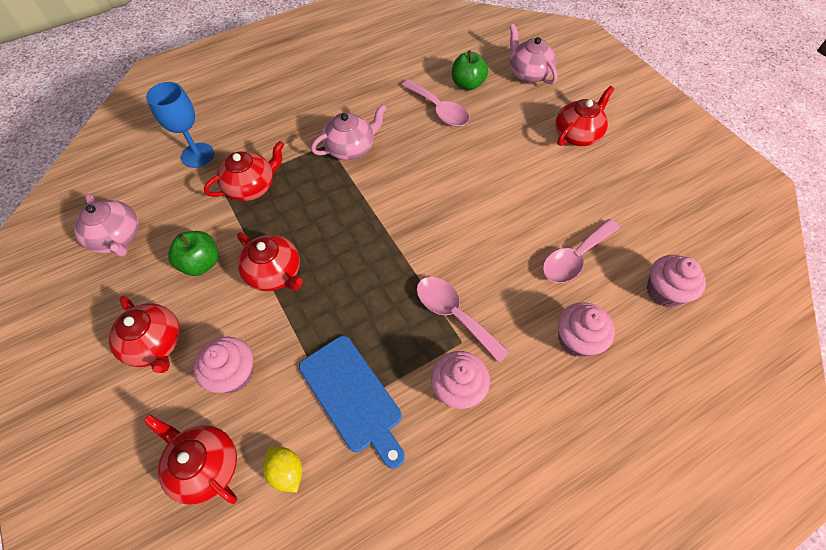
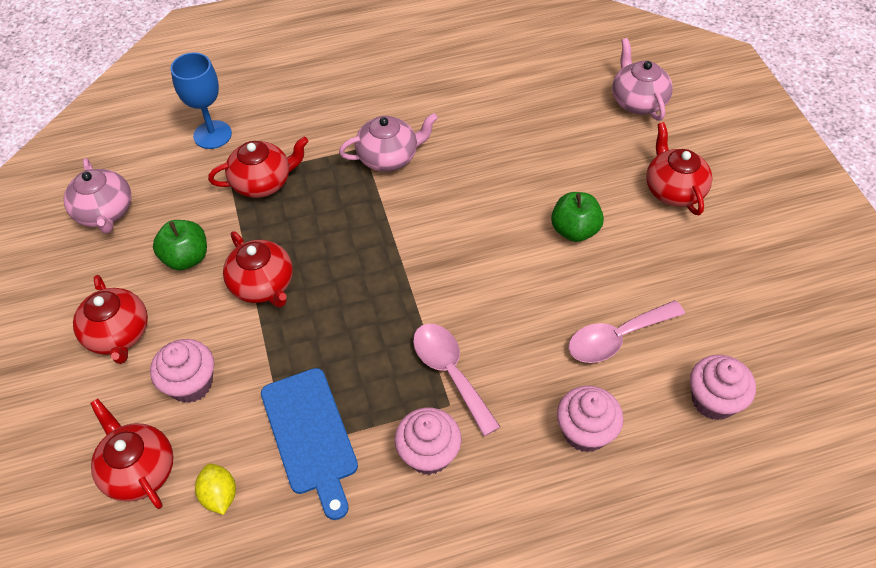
camera: 15 degrees right, 5 degrees down
pink spoon [401,79,469,127] -> none
green apple [452,51,488,90] -> green apple moved to [551,192,604,242]
red teapot [555,86,614,146] -> red teapot turned 75 degrees counterclockwise [646,122,712,215]

